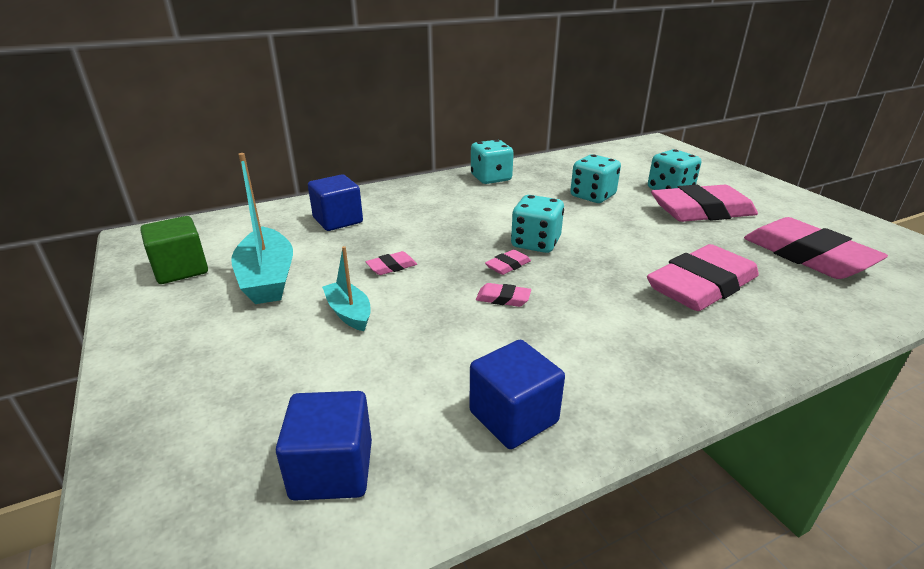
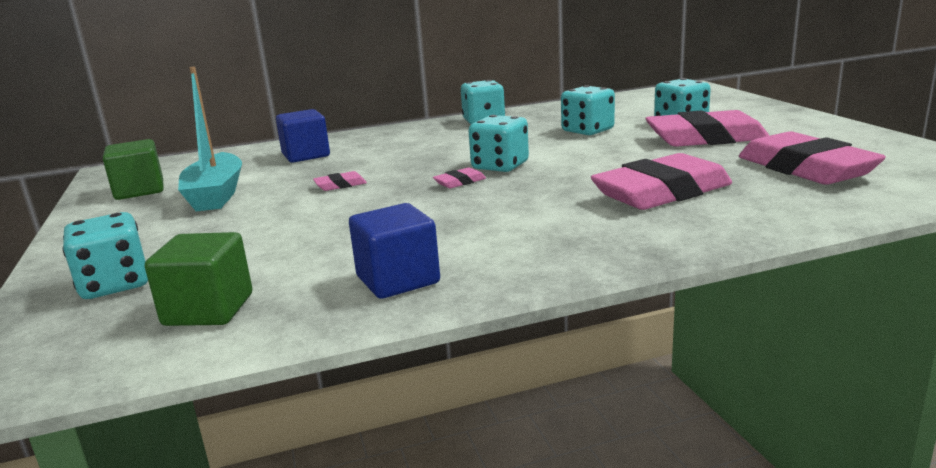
camera: 10 degrees right, 10 degrees down
blue cube [276,391,372,501] -> green cube [145,232,252,326]
turquoise boat [322,246,371,331] -> none
pink eraser [476,283,531,307] -> none
none -> turquoise dice [63,212,148,299]

